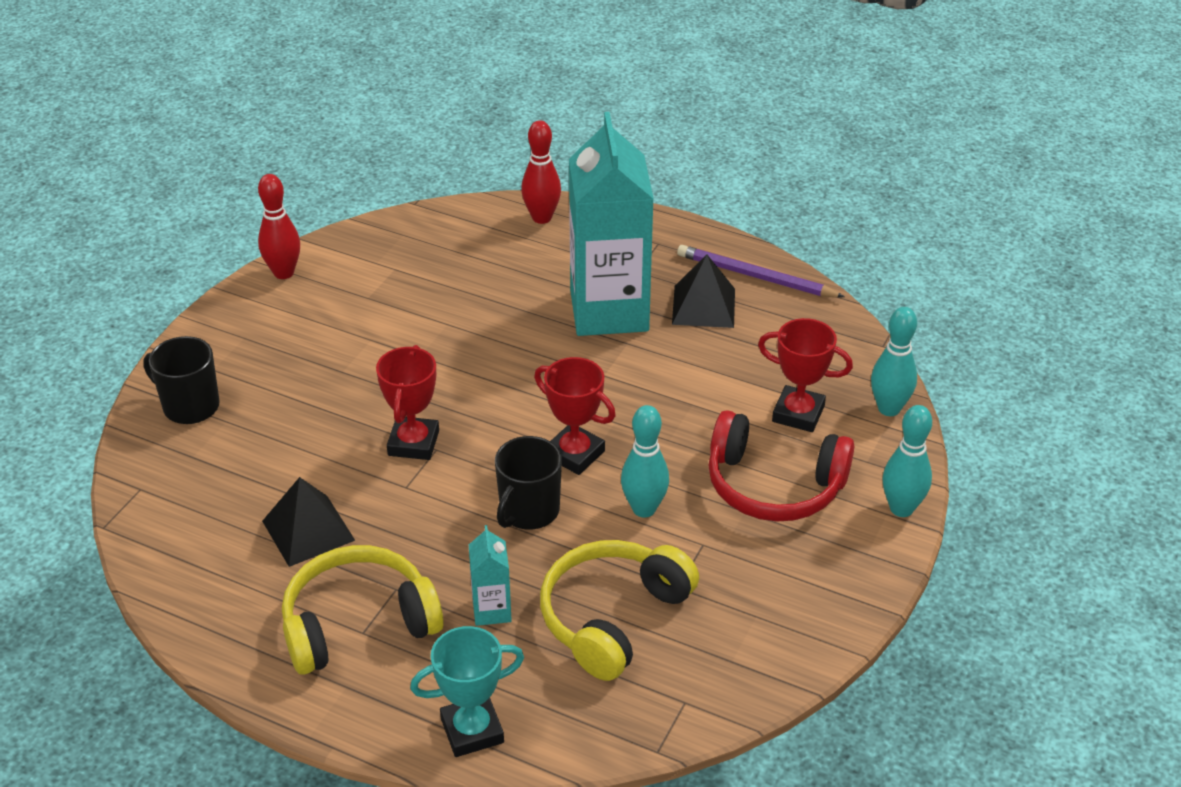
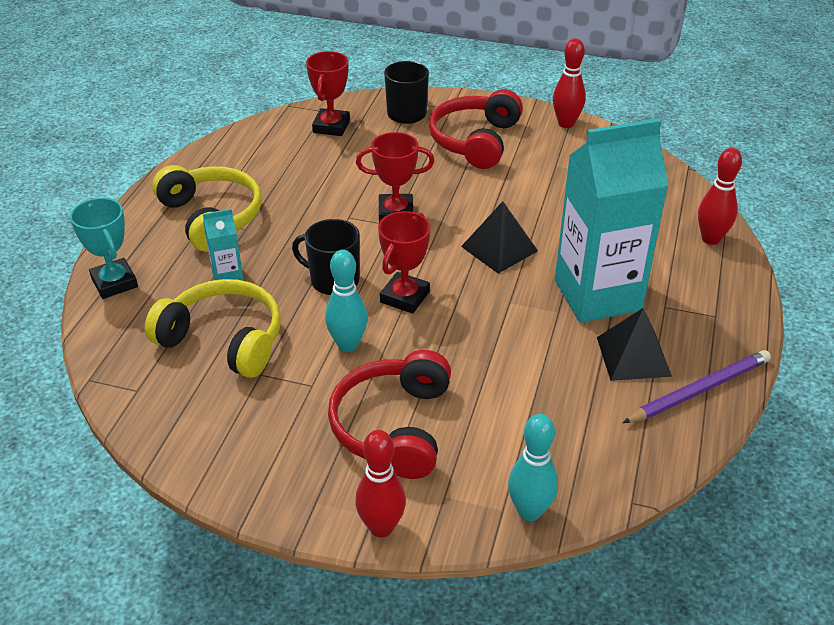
camera: 80 degrees right, 0 degrees up
black pyramid [262,477,355,567] -> black pyramid moved to [461,201,538,274]
purple pencil [677,245,845,298] -> purple pencil turned 45 degrees clockwise [622,350,771,423]
red trophy [758,318,853,432] -> red trophy moved to [306,51,350,136]
turquoise bowling pin [883,405,932,517] -> red bowling pin [355,430,406,537]
none -> red headphones [429,89,523,169]

